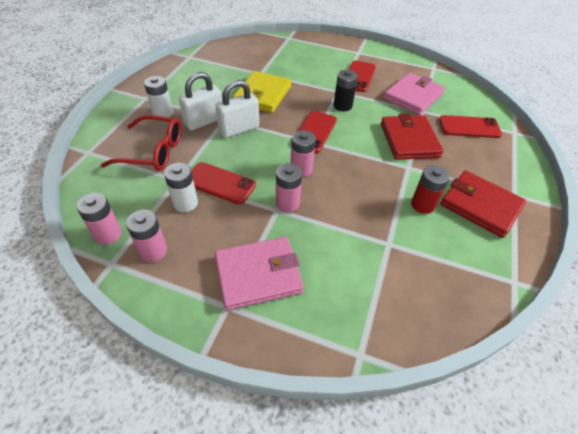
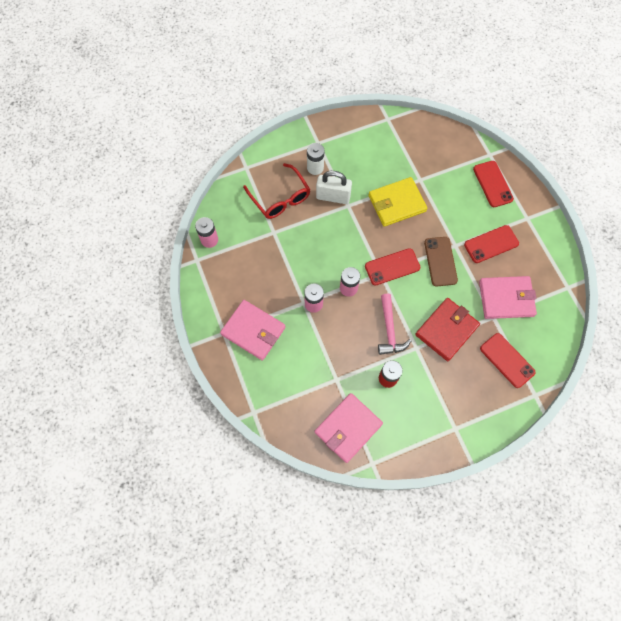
camera: 50 degrees right, 20 degrees up
pink battery [126,210,167,262] -> none
white battery [164,163,198,212] -> none
red phone [191,162,256,205] -> red phone moved to [473,161,514,207]
white padlock [215,80,259,138] -> none
black battery [334,69,358,111] -> brown phone [424,237,458,286]
red wallet [440,171,526,238] -> none
none -> pink wallet [315,393,383,463]
none -> pink hammer [378,294,411,355]

